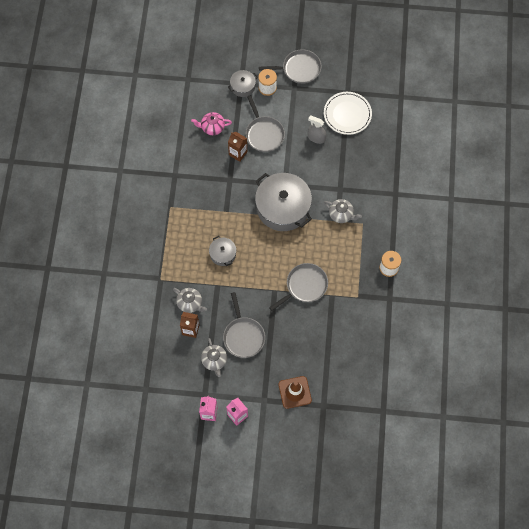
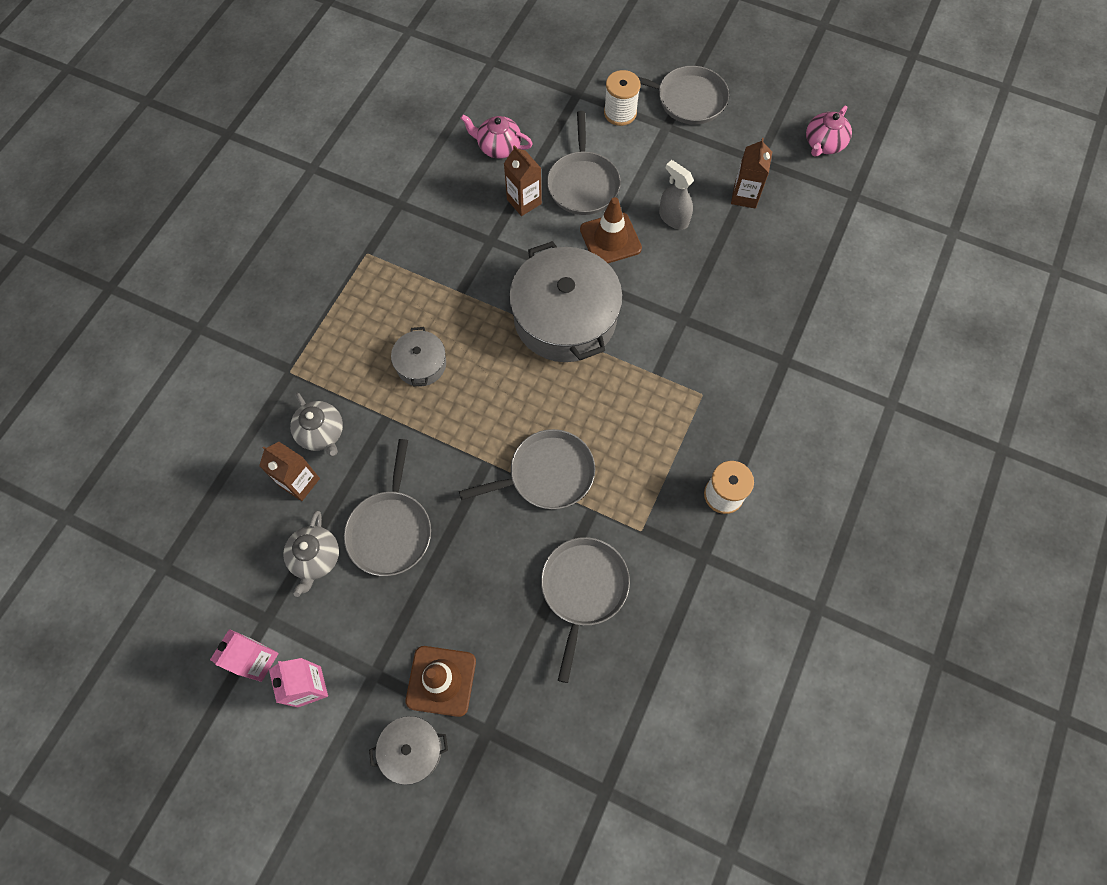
camera: 20 degrees right, 0 degrees up
grey pot [228,70,258,97] -> grey pot moved to [369,716,448,785]
white plate [324,92,372,135] -> brown carton [731,138,772,209]
grey teapot [324,199,362,223] -> none
none -> grey pan [541,537,630,683]
none -> brown traffic cone [580,197,642,263]
none -> pink teapot [806,106,852,157]

